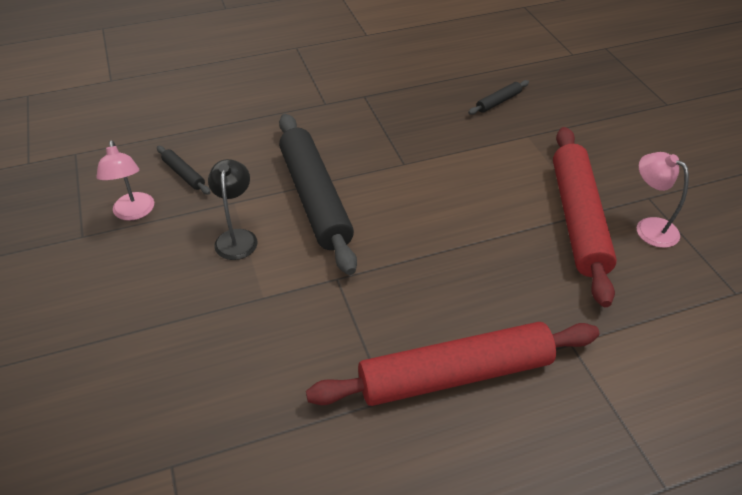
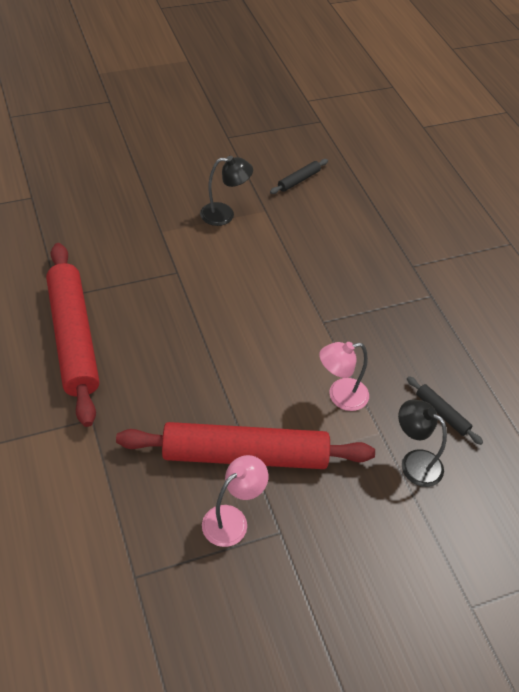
camera: 85 degrees right, 5 degrees up
pink lamp [96,141,154,221] -> pink lamp moved to [319,342,369,411]
black rolling pin [279,114,357,275] -> none
none -> black lamp [398,399,447,487]

